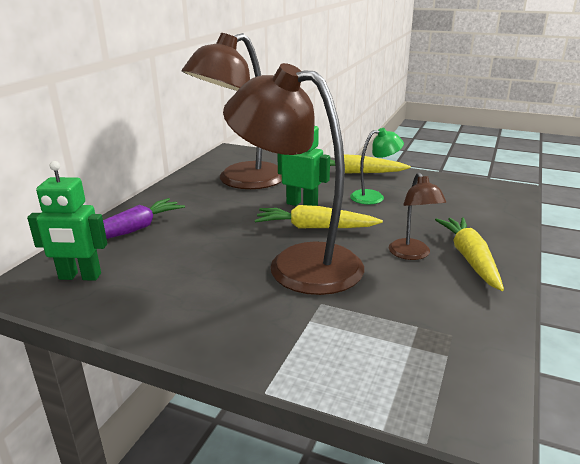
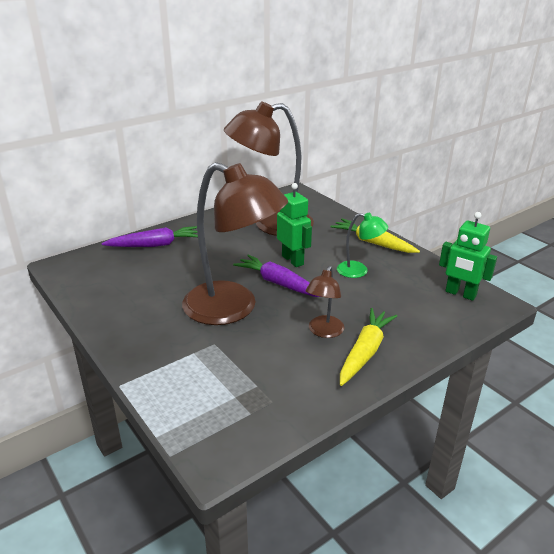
camera: 30 degrees right, 5 degrees up
green robot [27,161,107,281] -> green robot moved to [439,212,497,301]
brown lamp [223,63,364,295] -> brown lamp turned 150 degrees clockwise [182,162,288,325]
yellow carrot [255,205,383,228] -> purple carrot [233,254,320,297]

